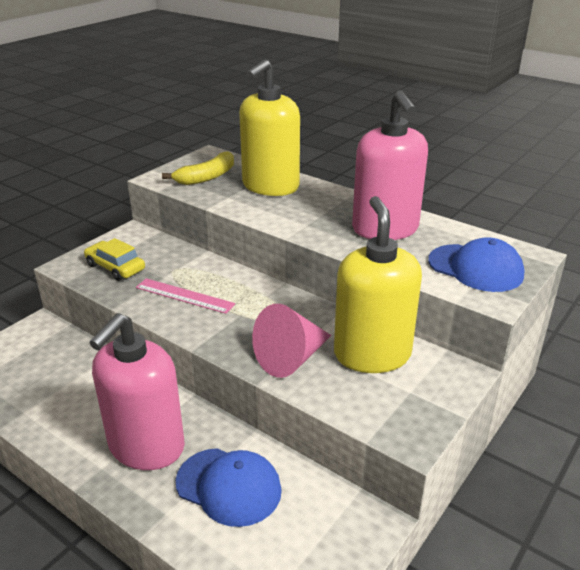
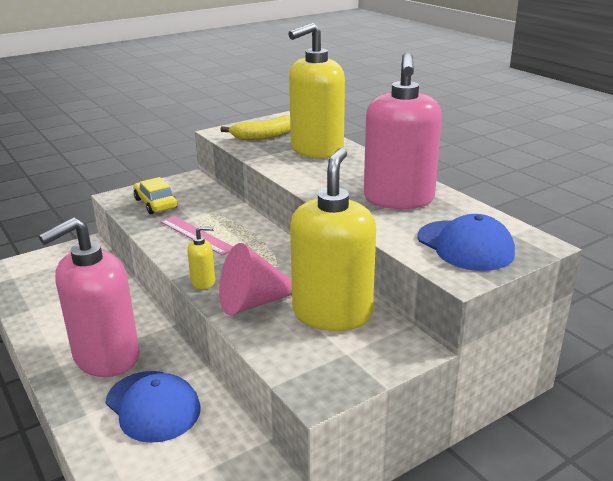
camera: 20 degrees right, 5 degrees down
none -> yellow soap dispenser [187,226,215,289]

